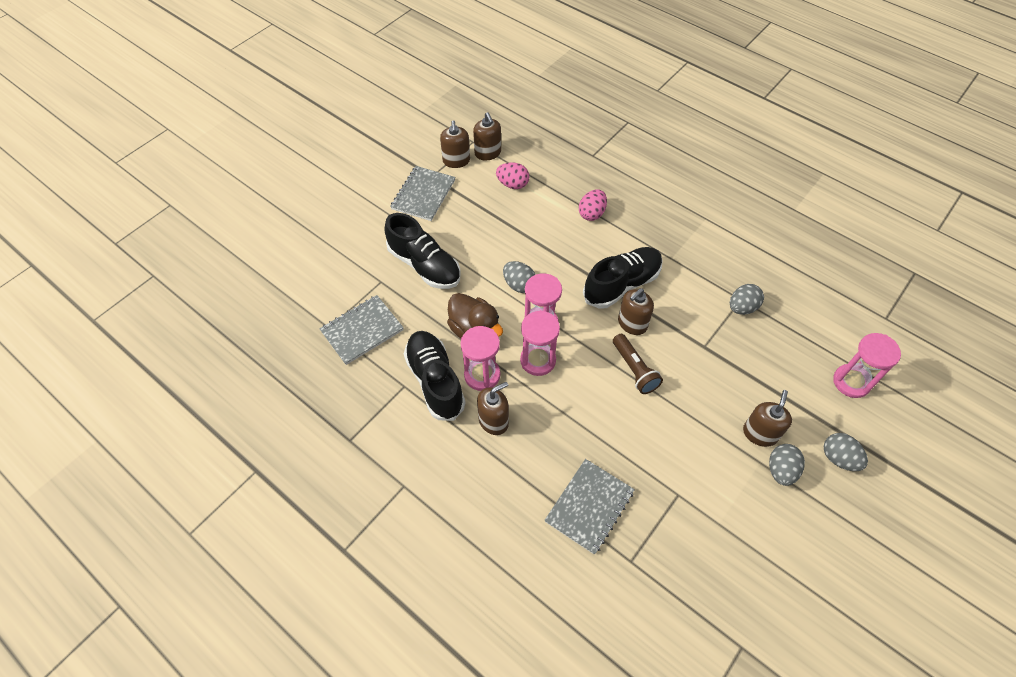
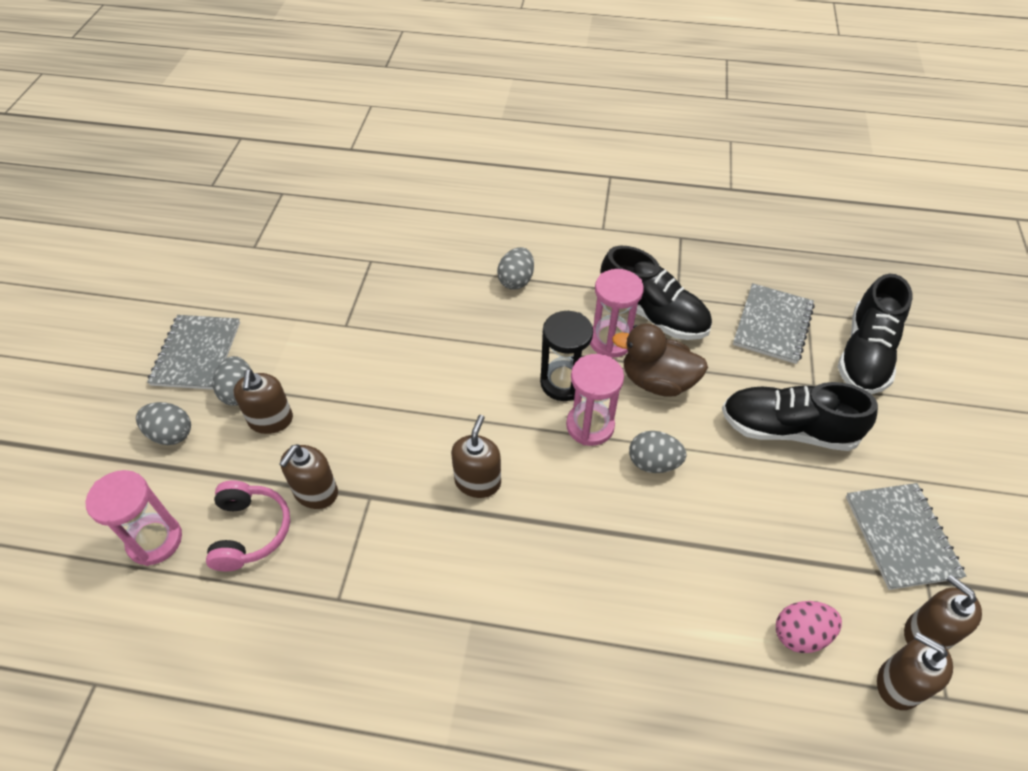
camera: 150 degrees right, 5 degrees down
brown soap dispenser [477,382,509,435] -> brown soap dispenser moved to [279,444,338,509]
pink hourglass [520,310,560,376] -> black hourglass [540,311,593,401]
grey notebook [544,459,635,555] -> grey notebook moved to [147,315,240,390]
pink egg [579,189,607,221] -> none
black shoe [583,247,663,309] -> black shoe moved to [838,273,912,394]
brown flashlight [613,334,663,394] -> none
grey egg [730,284,764,315] -> grey egg moved to [497,247,534,290]
none -> pink headphones [206,480,290,571]

